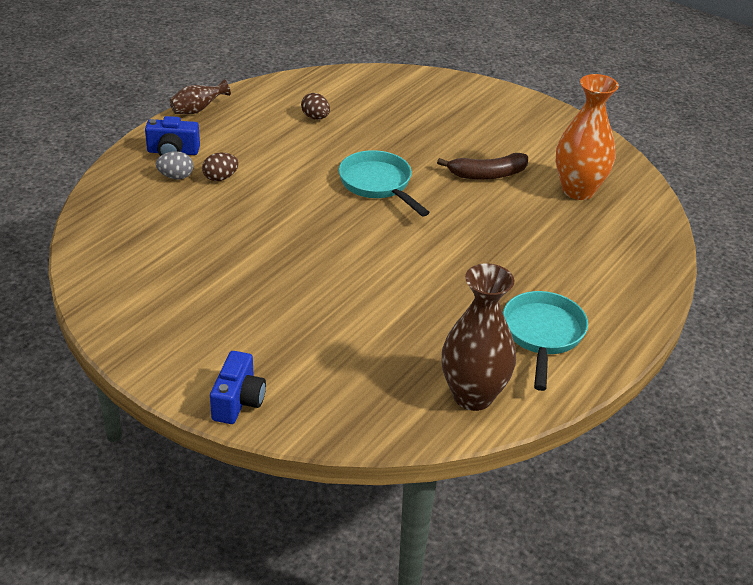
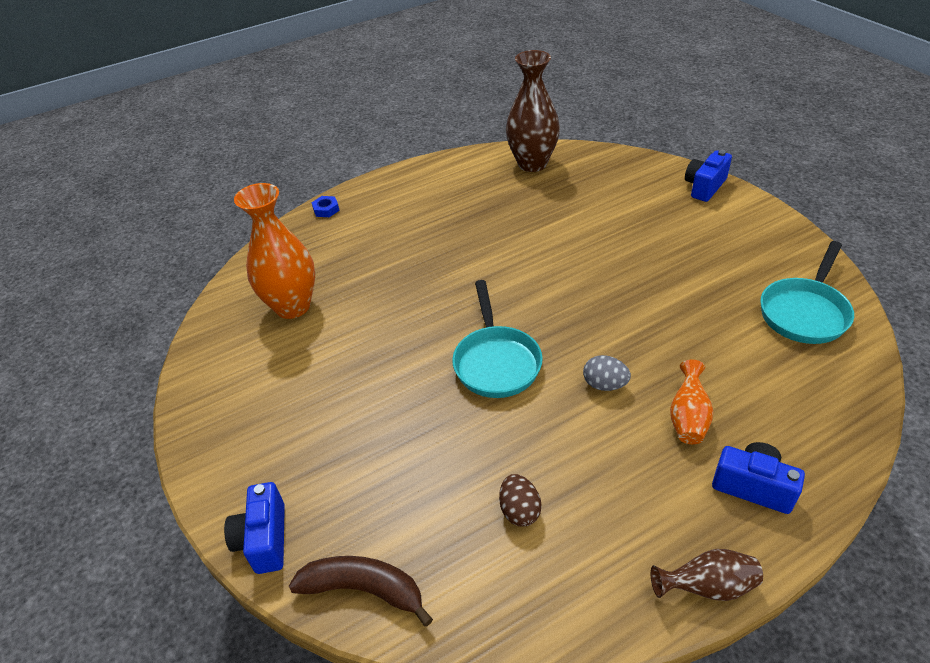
camera: 150 degrees left, 5 degrees up
grey egg [156,151,193,180] -> grey egg moved to [583,355,631,391]
brown egg [202,153,239,181] -> orange vase [670,360,713,444]
brown banana [437,153,528,180] -> brown banana moved to [289,556,433,627]
turquoise pan [503,291,588,391] -> turquoise pan moved to [760,241,854,344]
none -> blue camera [224,482,285,574]
none -> blue nut [311,196,340,217]

